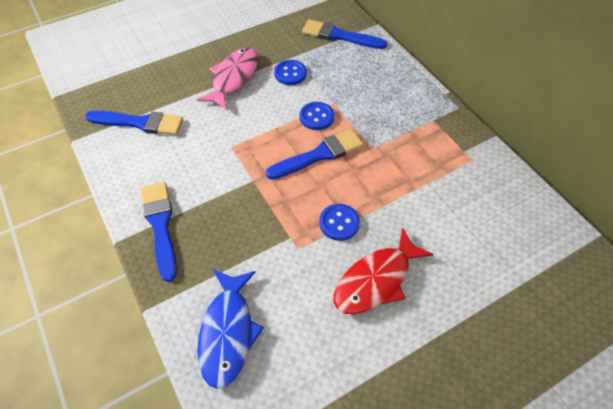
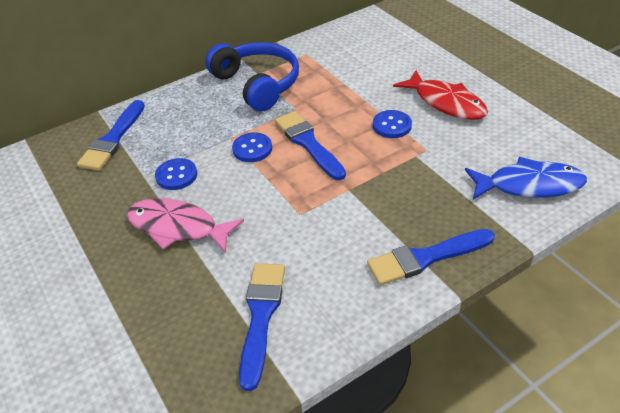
camera: 90 degrees left, 10 degrees down
none -> blue headphones [205,42,299,111]

